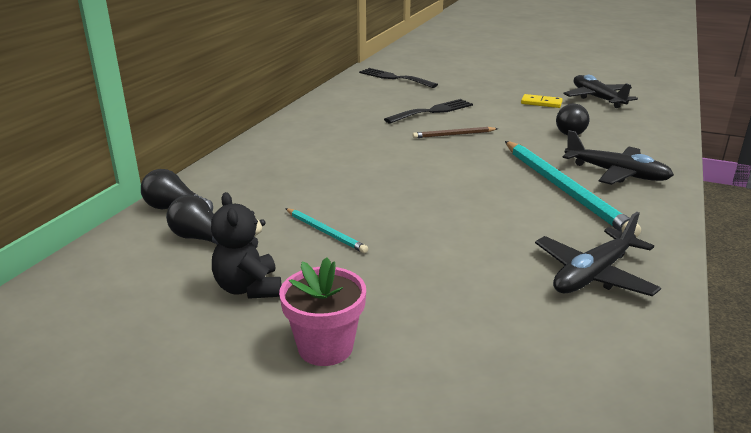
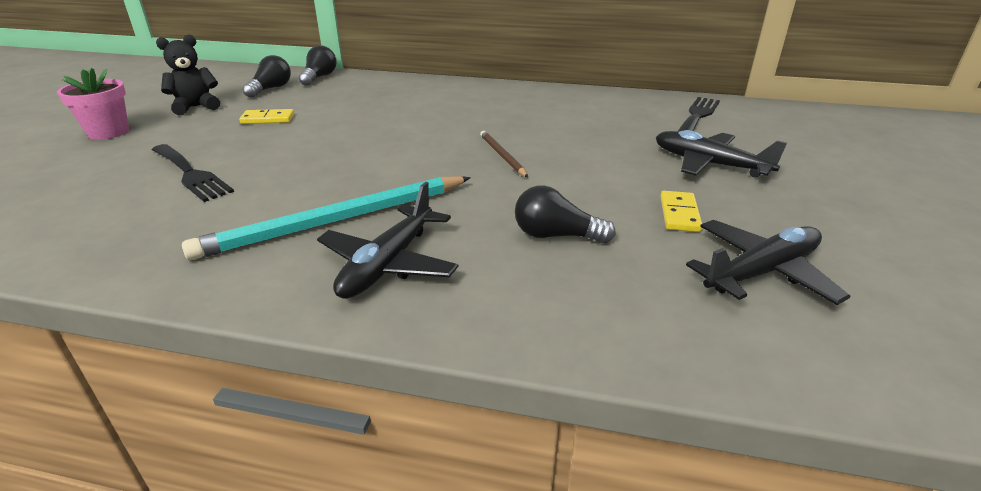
camera: 80 degrees right, 5 degrees up
turquoise pencil [285,208,368,253] -> yellow domino [239,109,294,124]
black fork [384,99,473,124] -> black fork moved to [152,144,234,202]
black plane [535,212,661,296] -> black plane moved to [656,130,787,177]

